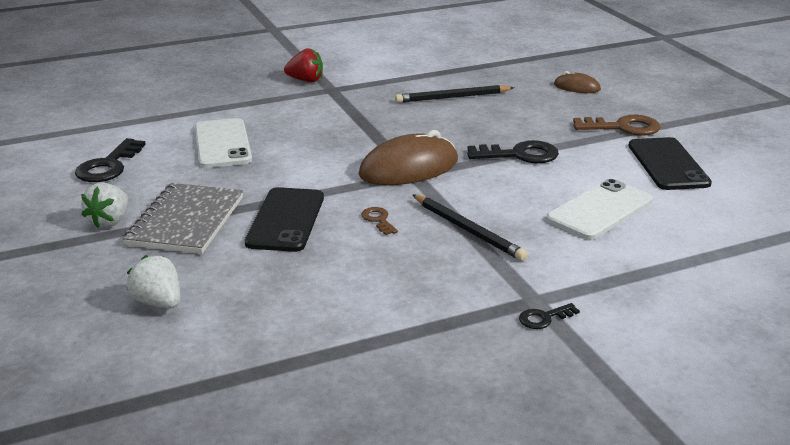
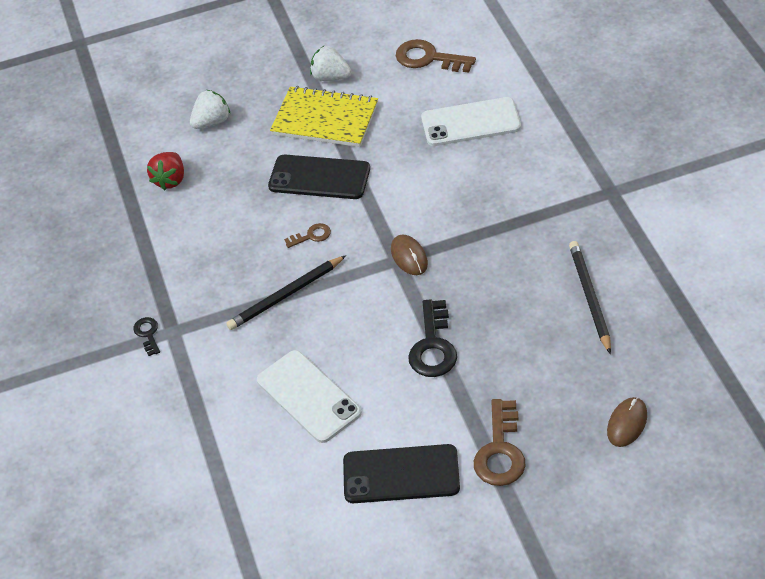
camera: 100 degrees right, 20 degrees up
black key [75,138,146,182] -> brown key [396,39,476,73]
grey notebook [123,183,243,254] -> yellow notebook [270,86,378,147]
red strawberry [284,48,323,82] -> red strawberry moved to [147,152,184,190]
brown mouse [359,130,458,185] -> brown mouse [391,235,428,275], size x0.52

